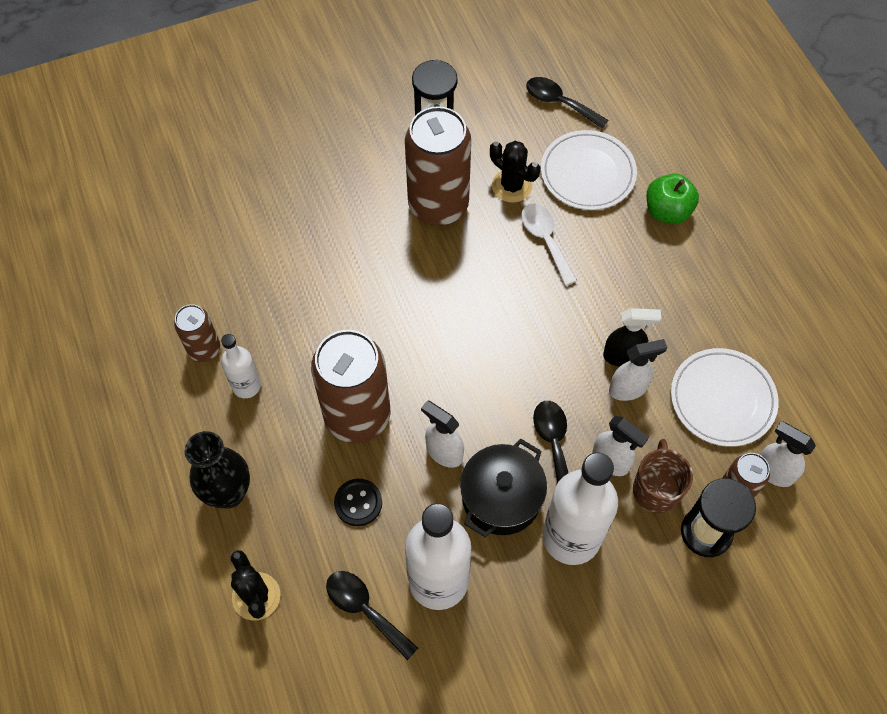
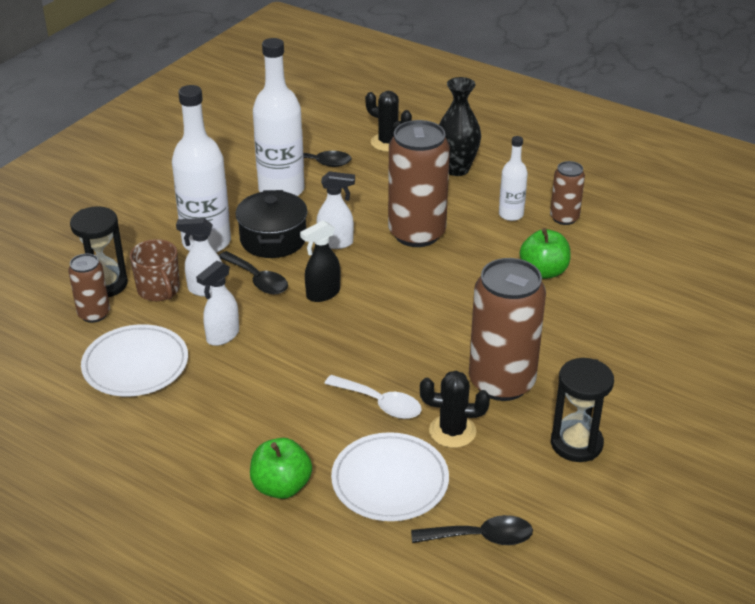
camera: 145 degrees right, 25 degrees down
black button [334,479,382,526] -> none
black spray bottle [603,308,662,367] -> black spray bottle moved to [300,220,341,302]
white spray bottle [760,421,816,487] -> none
none -> green apple [520,228,571,279]

